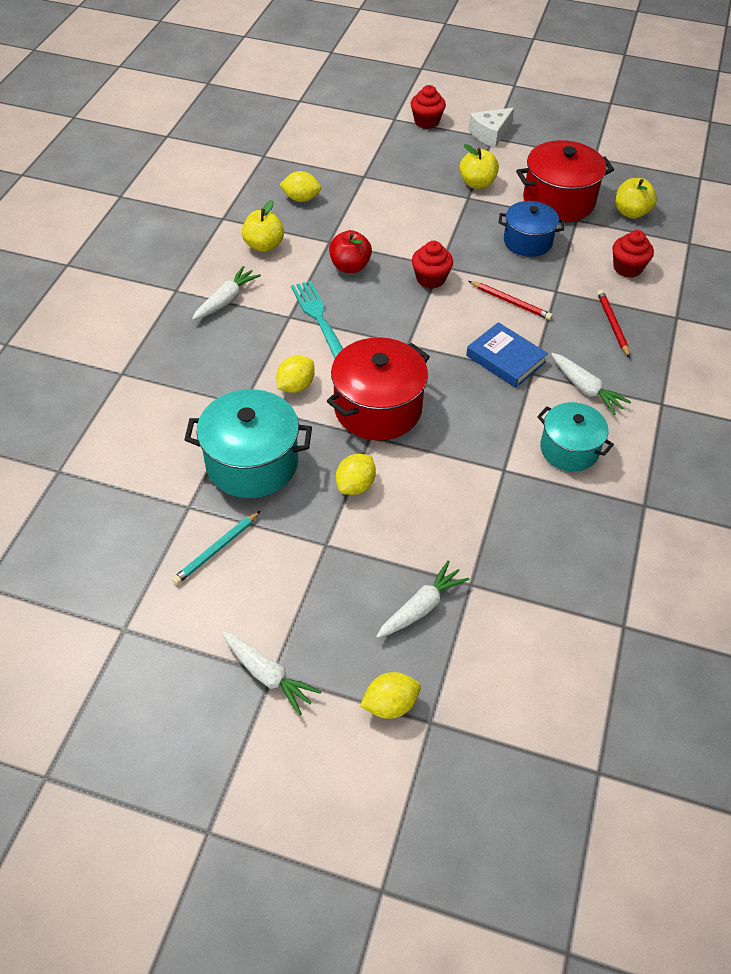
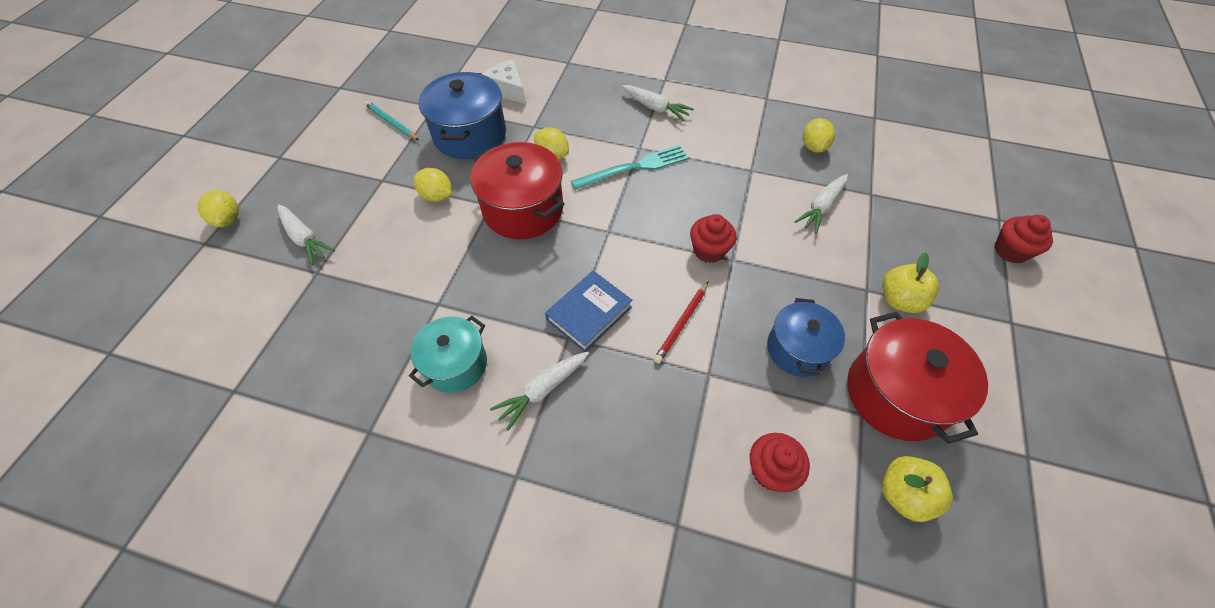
camera: 90 degrees right, 5 degrees up
turquoise pot [184,389,312,498] -> blue pot [418,72,506,159]
white carrot [222,631,321,715] -> white carrot moved to [794,174,848,234]
yellow apple [242,200,284,252] -> none
red apple [329,230,372,273] -> none
white cheese [468,108,514,148] -> white cheese moved to [483,59,526,104]
red pencil [597,290,630,358] -> none

